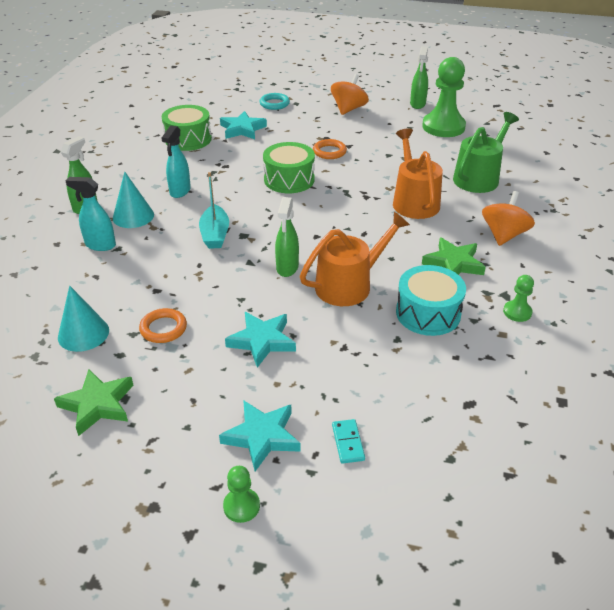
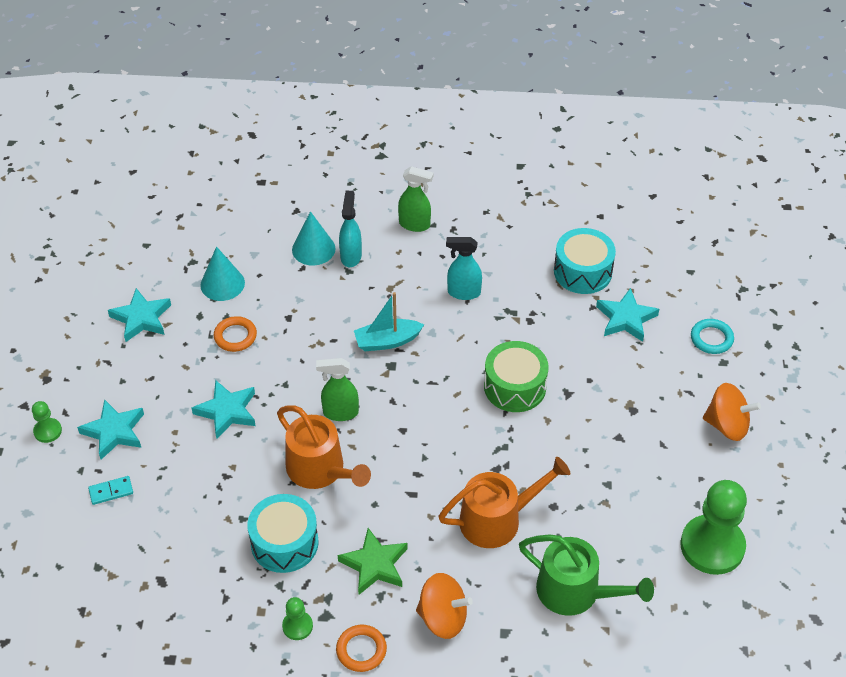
camera: 80 degrees right, 10 degrees up
green star [54,369,134,436] -> turquoise star [108,288,171,342]
turquoise cone [113,172,154,228] -> turquoise cone moved to [292,211,335,266]
green drum [162,105,212,151] -> turquoise drum [554,228,616,294]
orange ring [313,139,347,159] -> orange ring moved to [336,625,387,672]
green spray bottle [410,46,428,109] -> none

